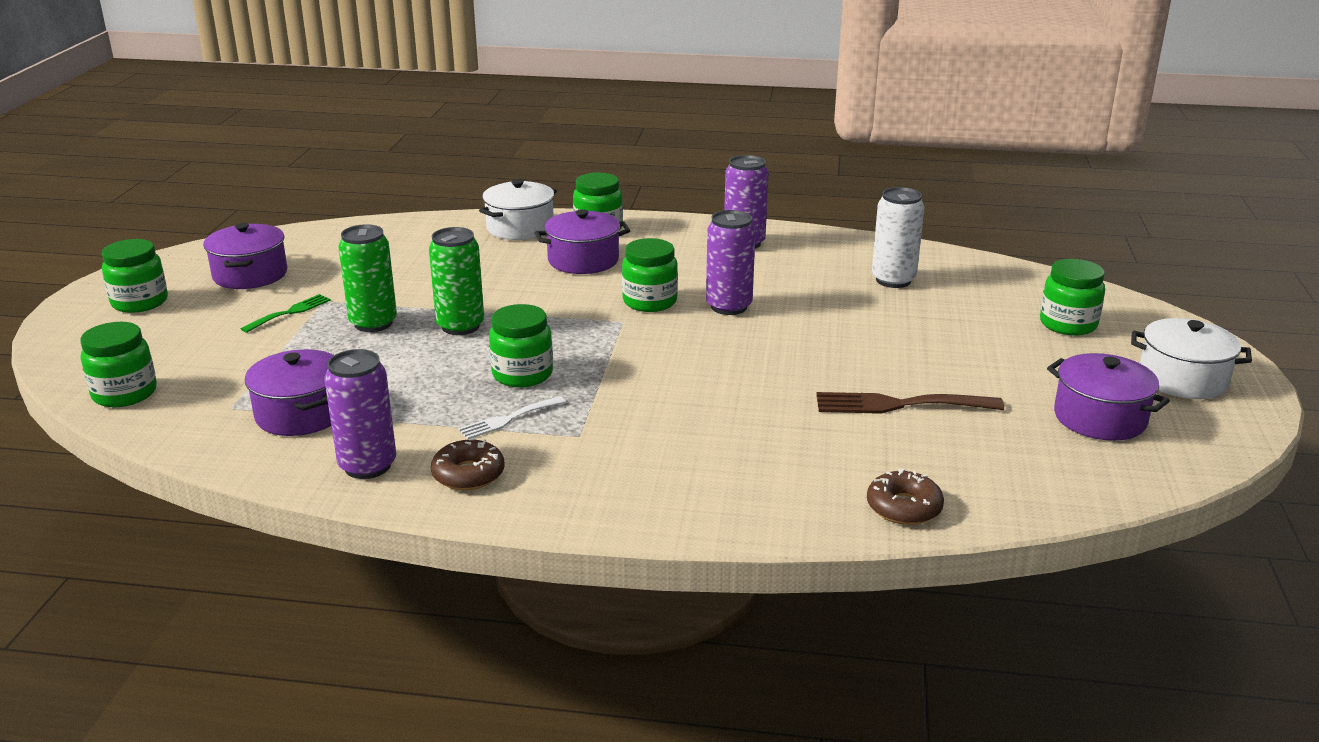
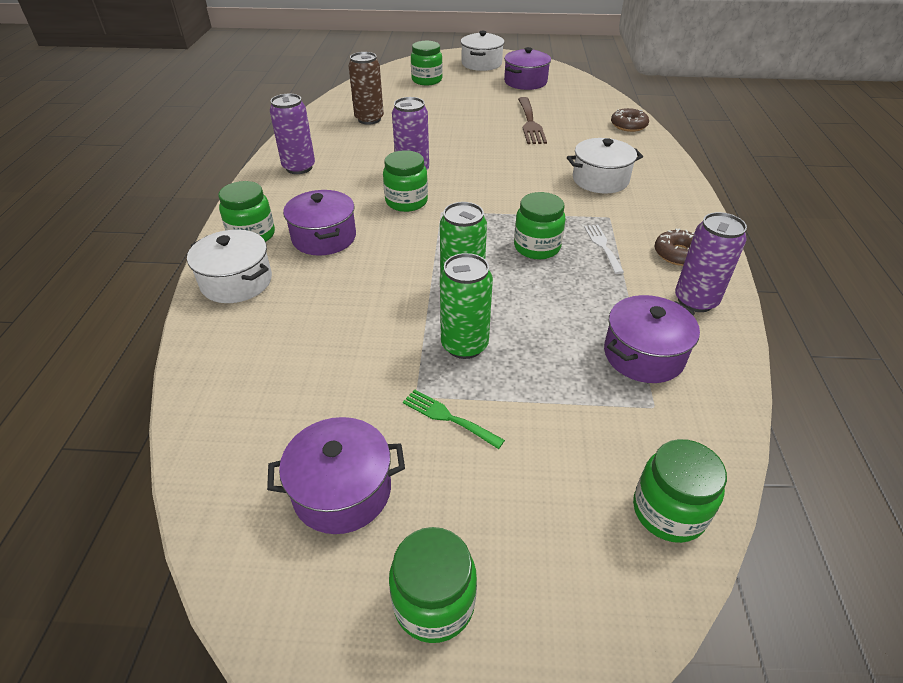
camera: 95 degrees left, 15 degrees up
white fork [458,396,566,439] -> white fork turned 150 degrees counterclockwise [584,225,624,274]
white can [872,187,924,288] -> brown can [348,52,384,125]
none -> white pot [567,138,643,193]

